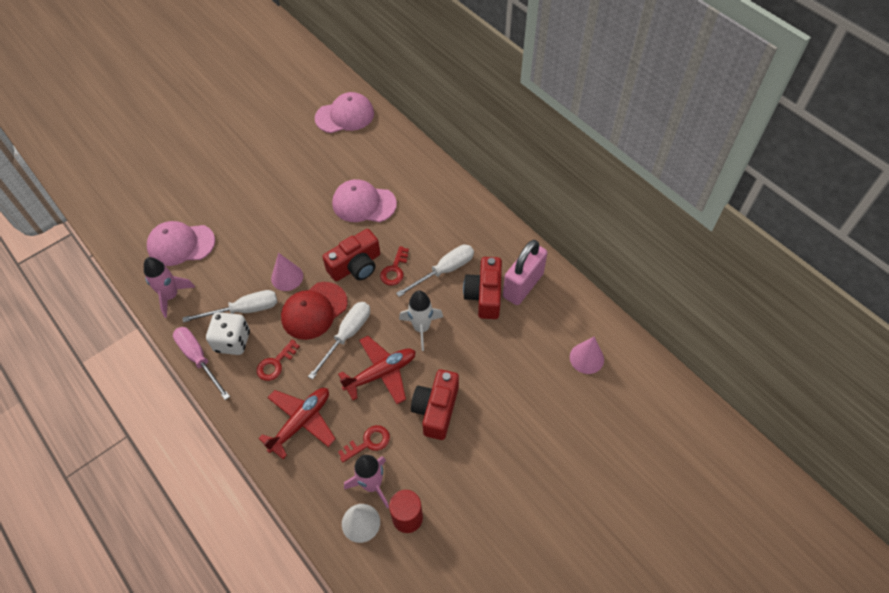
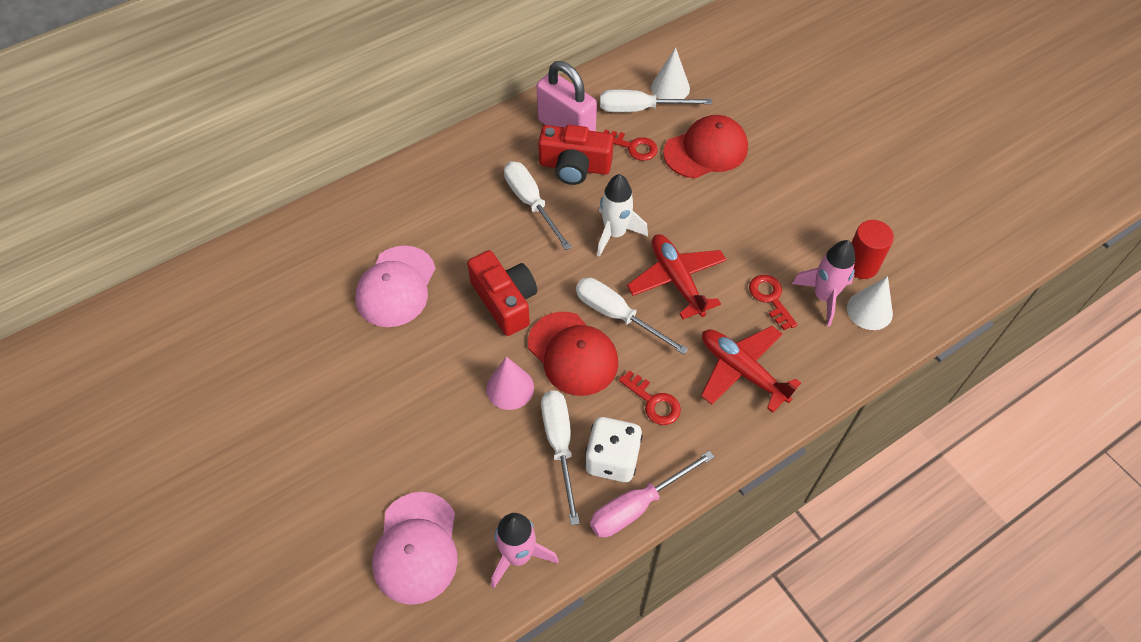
camera: 85 degrees left, 0 degrees up
pink cap [315,92,374,133] -> none
red key [380,246,409,286] -> red key moved to [604,130,658,161]
red camera [411,369,459,440] -> none
pink cone [570,337,604,374] -> white cone [651,47,690,99]
none -> white screwdriver [600,90,712,112]
none -> red cap [663,115,748,178]

